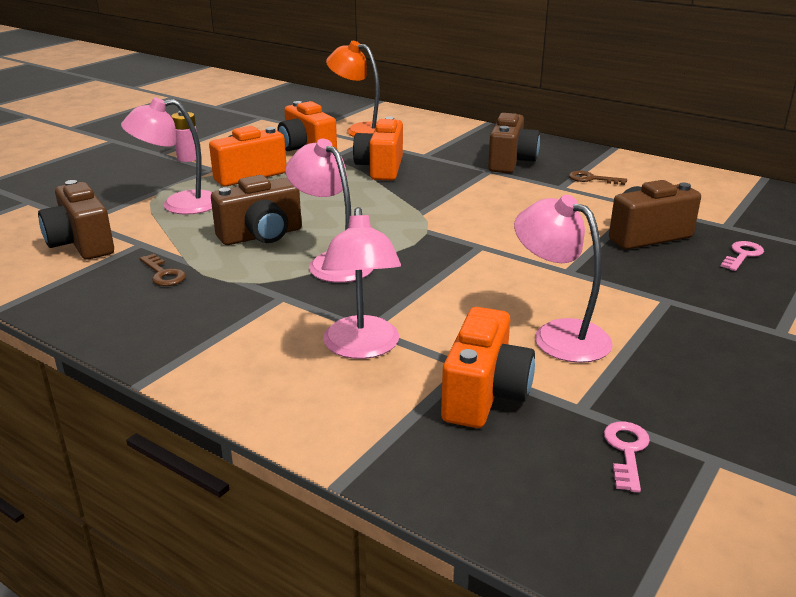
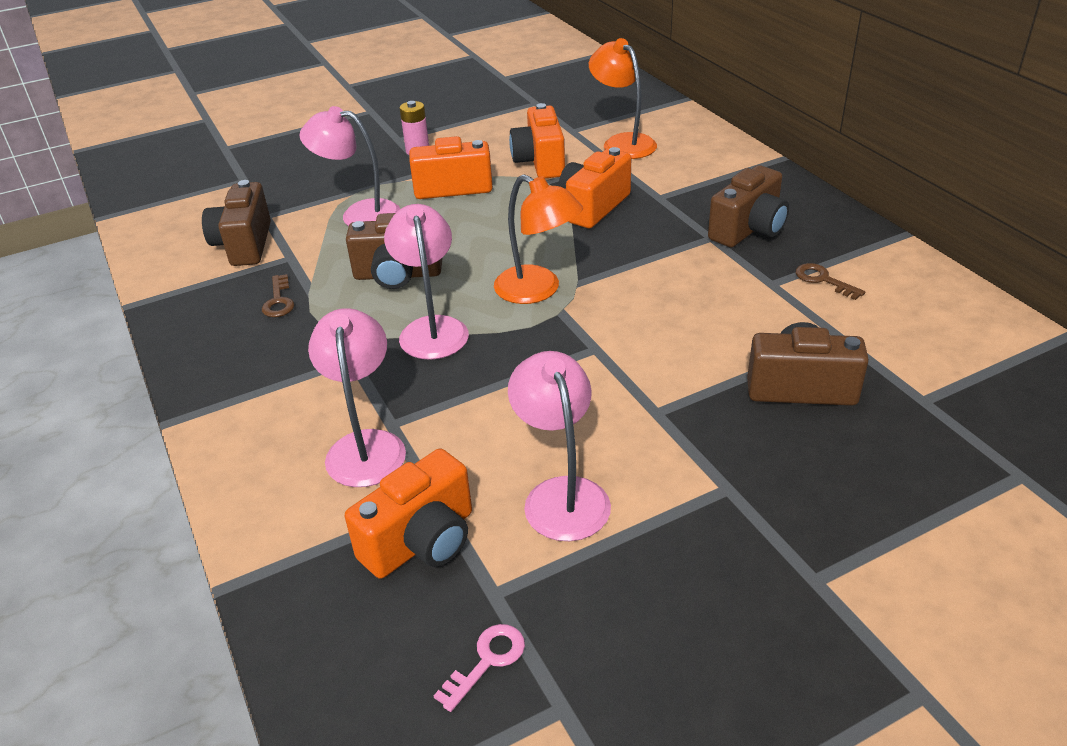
camera: 30 degrees right, 10 degrees up
pink lamp [322,207,401,359] -> pink lamp turned 150 degrees clockwise [308,308,406,487]
pink key [720,241,764,271] -> none
none -> orange lamp [494,174,583,304]

